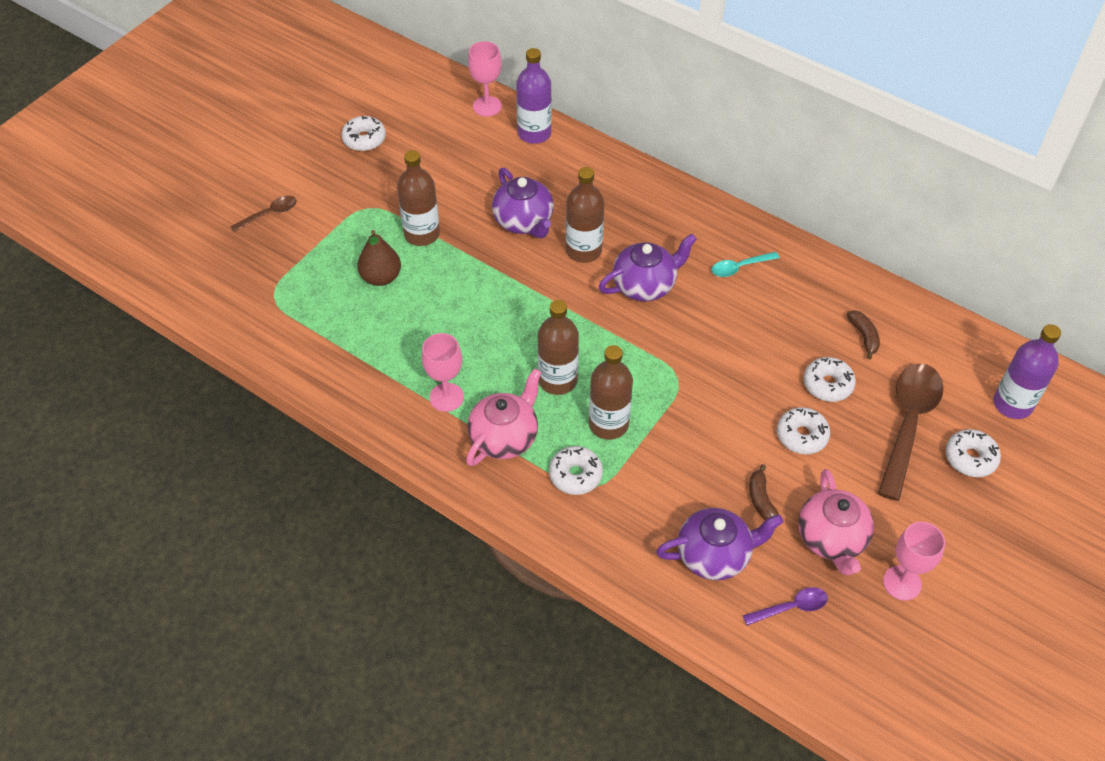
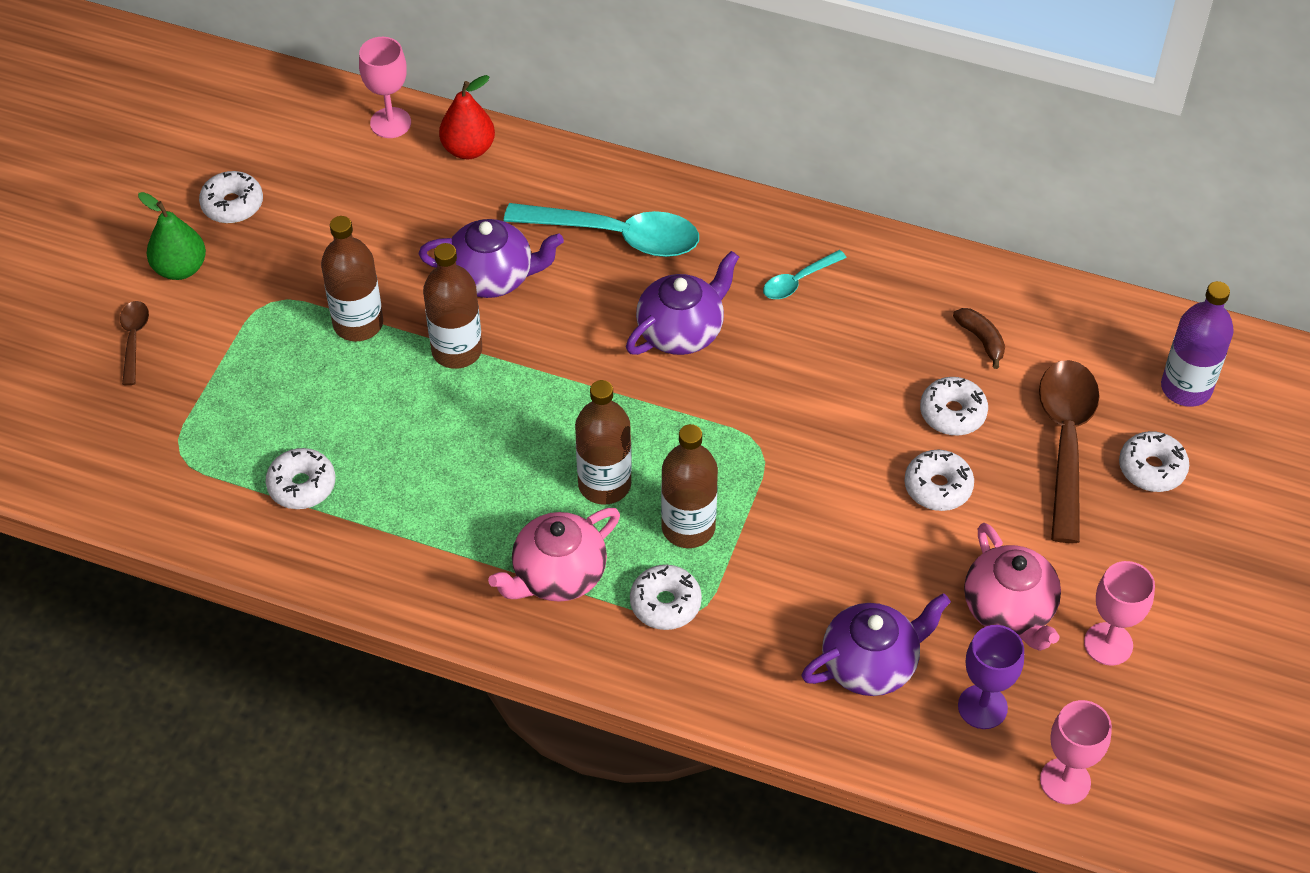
camera: 15 degrees left, 0 degrees up
brown spoon [231,196,297,232] -> brown spoon turned 45 degrees counterclockwise [120,301,149,385]
brown pear [357,230,401,286] -> none
pink goblet [422,333,464,412] -> pink goblet moved to [1040,700,1112,804]
pink teapot [466,368,541,466] -> pink teapot turned 150 degrees counterclockwise [488,508,620,602]
purple teapot [492,168,554,238] -> purple teapot turned 45 degrees counterclockwise [419,219,564,298]
purple bottle [516,48,552,144] -> red pear [439,75,495,159]
brown bottle [566,167,604,263] -> brown bottle moved to [423,243,482,369]
purple spoon [743,587,828,626] -> purple goblet [958,625,1024,729]
brown banana [749,464,779,520] -> none
none -> green pear [138,192,206,280]
none -> white donut [266,448,335,509]
none -> turquoise spoon [504,203,699,257]

